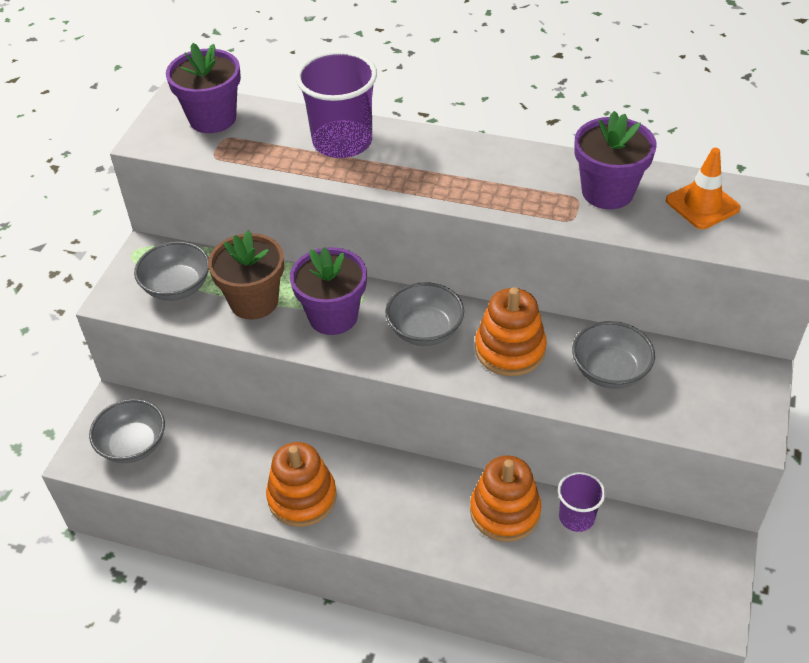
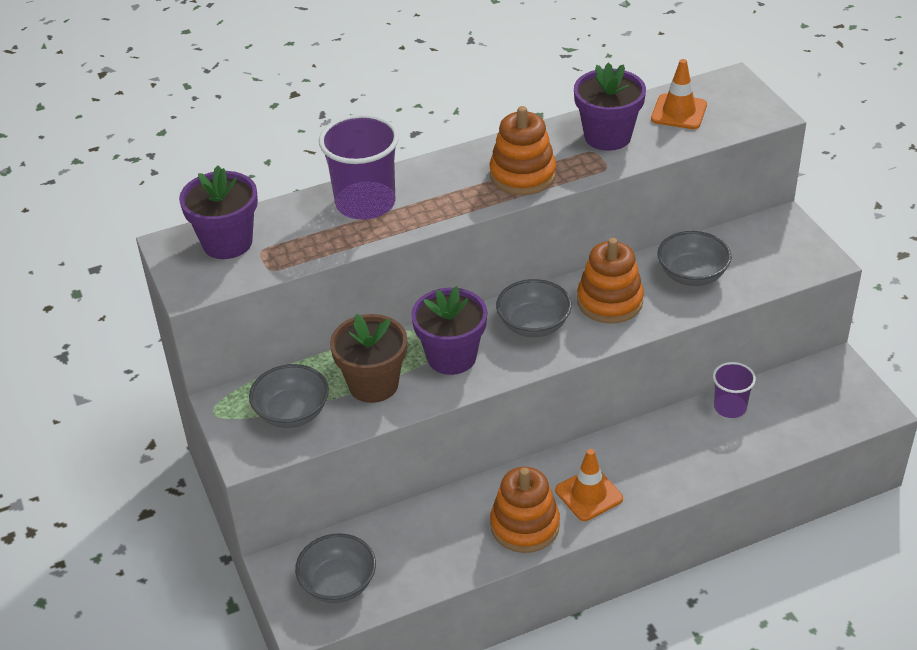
camera: 40 degrees left, 5 degrees down
orange stacking toy [470,456,541,542] -> orange stacking toy moved to [489,106,556,195]
none -> orange traffic cone [555,449,623,521]

